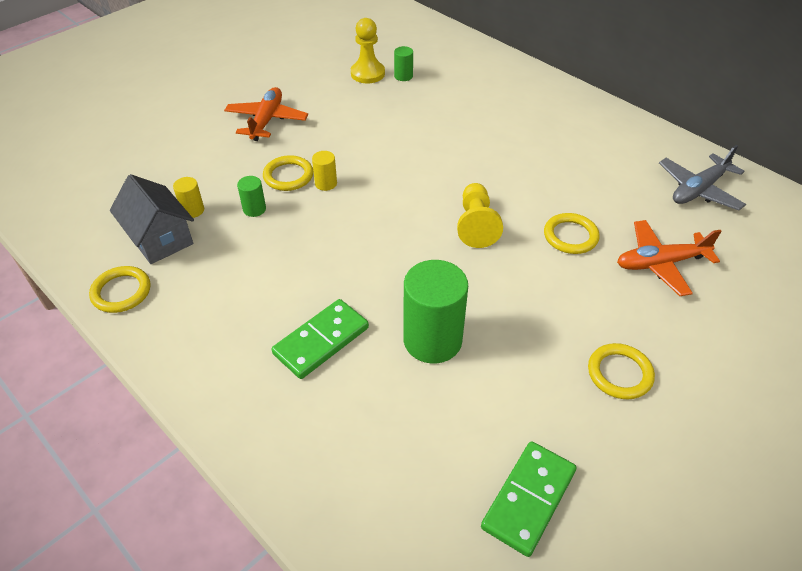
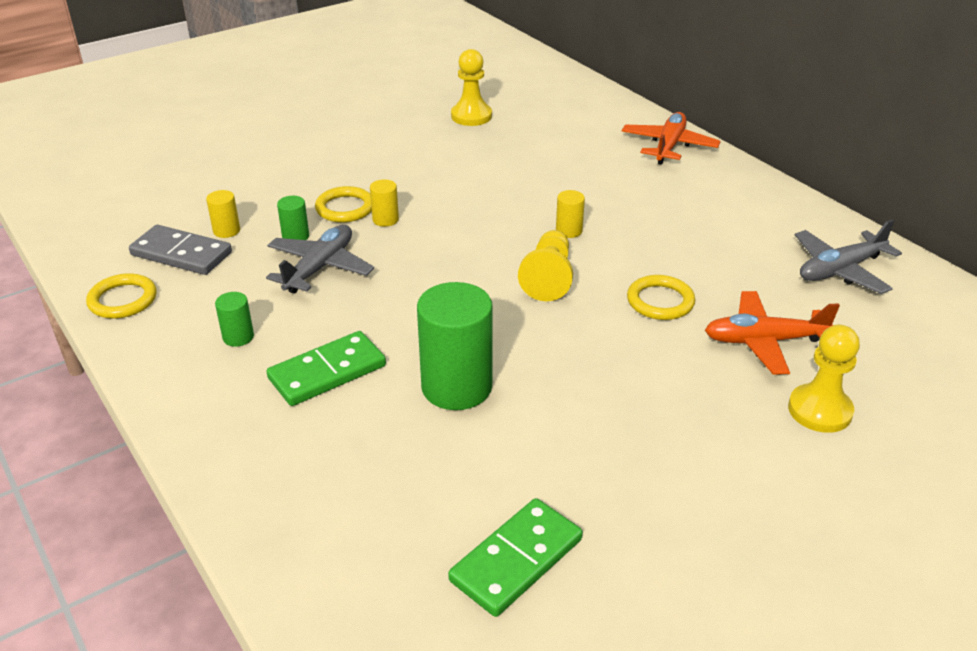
camera: 10 degrees right, 10 degrees down
grey house [110,174,194,264] -> grey domino [129,225,232,275]
orange plane [224,87,308,141] -> orange plane moved to [622,112,721,165]
green cylinder [394,46,413,81] -> green cylinder moved to [215,292,254,347]
yellow ring [588,343,655,399] -> none
none -> grey plane [266,225,374,294]
none -> yellow cylinder [556,190,585,238]
none -> yellow pawn [788,325,860,433]

